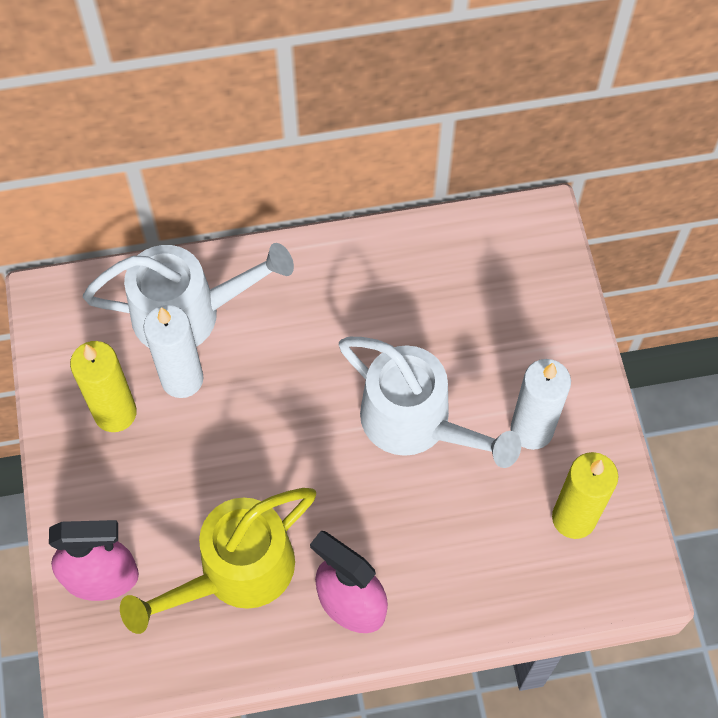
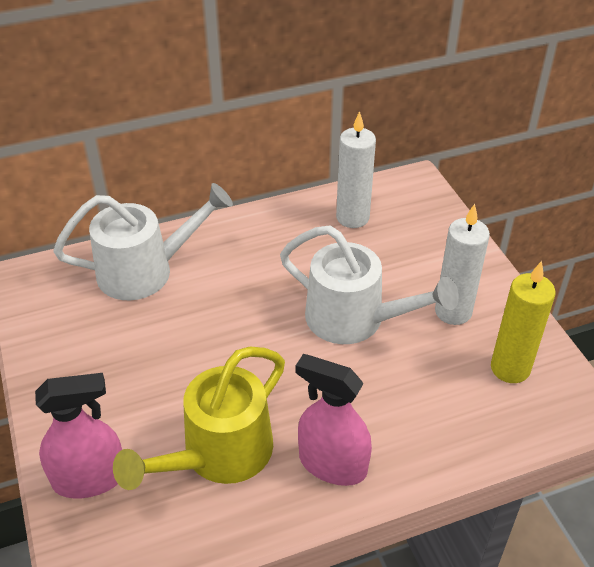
camera: 10 degrees left, 20 degrees down
yellow candle [70,341,137,432] -> none
white candle [143,305,203,398] -> white candle moved to [336,111,376,228]

